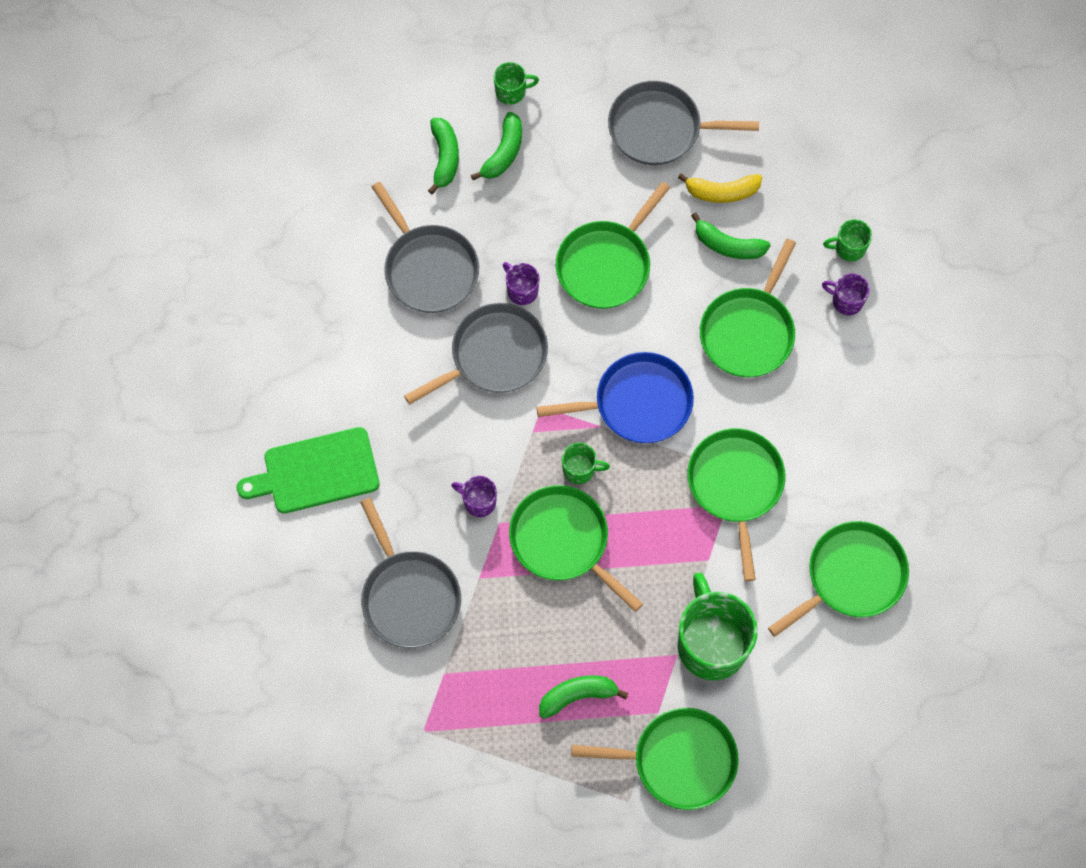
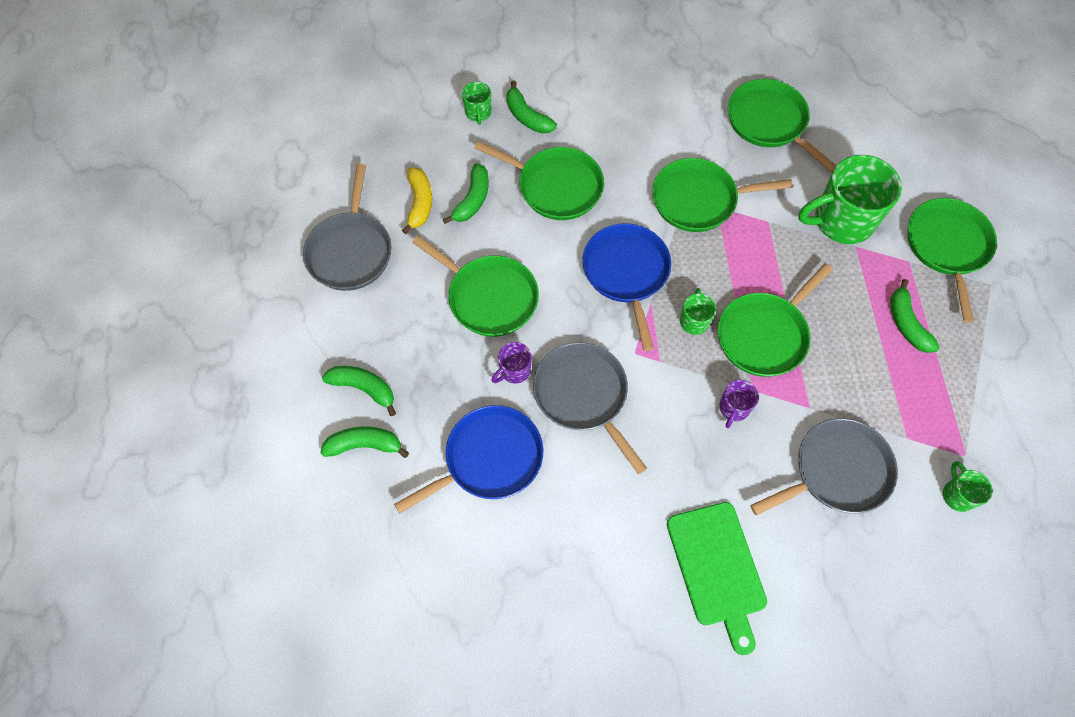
camera: 90 degrees left, 5 degrees down
grey pan [372,182,479,313] -> blue pan [394,405,543,514]
green mug [494,62,539,105] -> green mug moved to [943,461,993,512]
purple mug [822,273,869,315] -> green banana [506,81,557,133]

